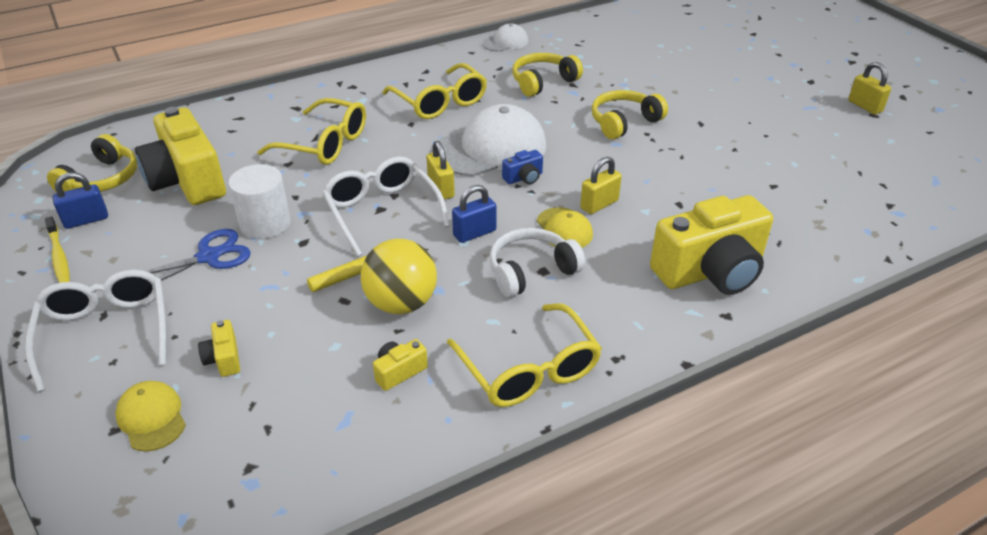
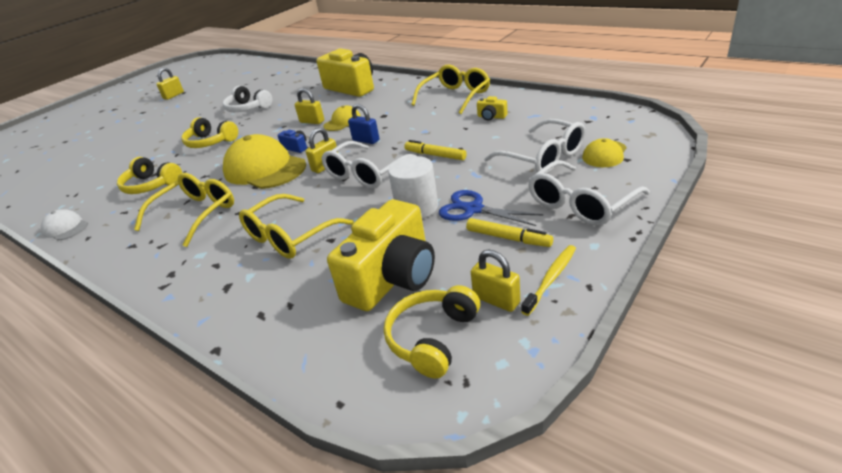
camera: 110 degrees left, 5 degrees down
yellow headphones [47,134,137,192] -> yellow headphones turned 60 degrees counterclockwise [384,285,480,378]
blue padlock [53,172,108,229] -> yellow padlock [471,250,520,312]
yellow camera [198,320,240,377] -> white glasses [484,119,585,174]
yellow glasses [257,98,366,165] -> yellow glasses turned 135 degrees counterclockwise [239,194,354,258]
yellow ball [361,239,437,314] -> none
white cap [438,104,546,177] -> yellow cap [223,134,306,189]
white headphones [489,228,585,297] -> white headphones moved to [223,86,272,112]
none -> yellow marker [466,218,553,247]

